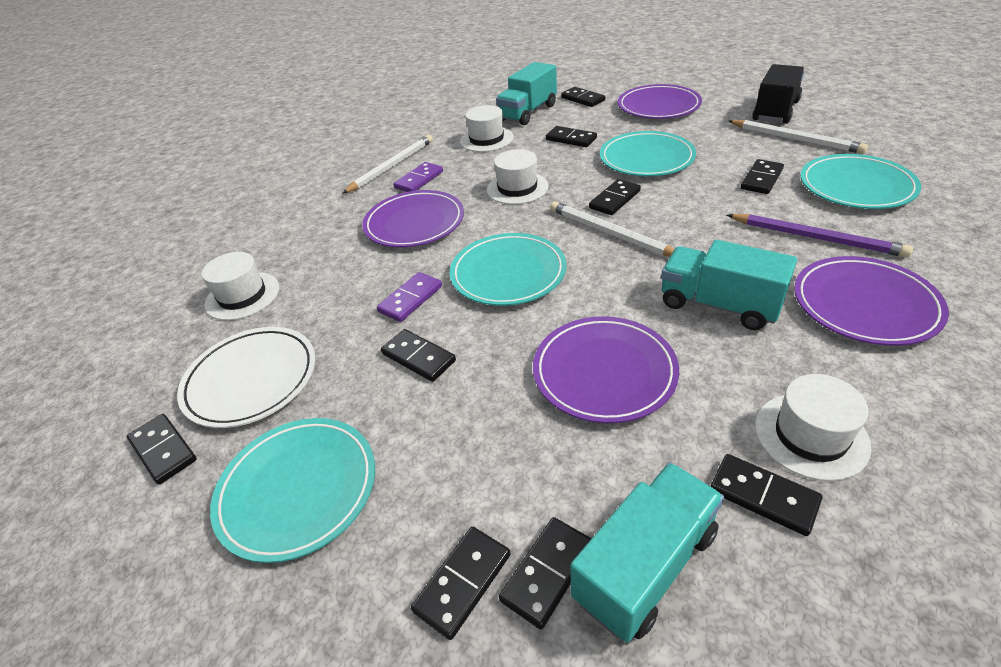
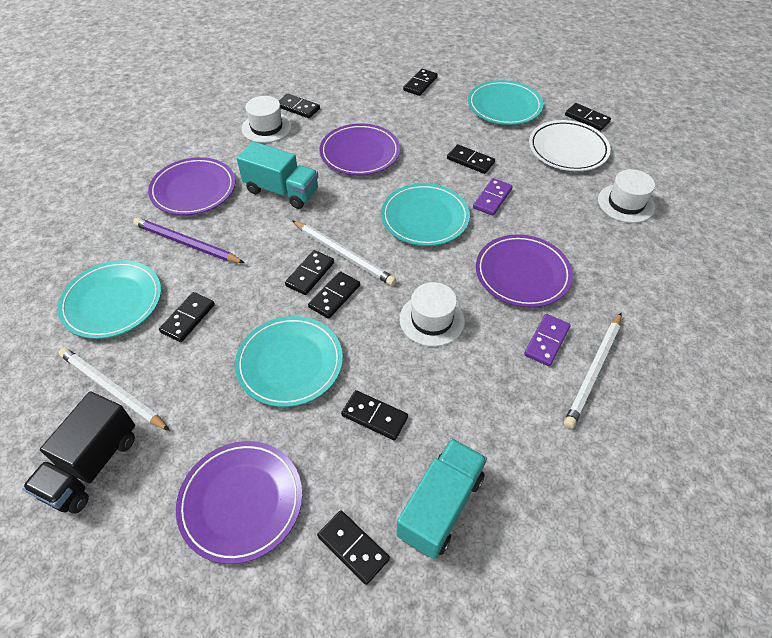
camera: 170 degrees right, 10 degrees up
white hat [460,105,514,152] -> none
black domino [499,517,592,629] -> black domino moved to [285,250,334,295]
turquoise truck [570,463,724,643] -> none

